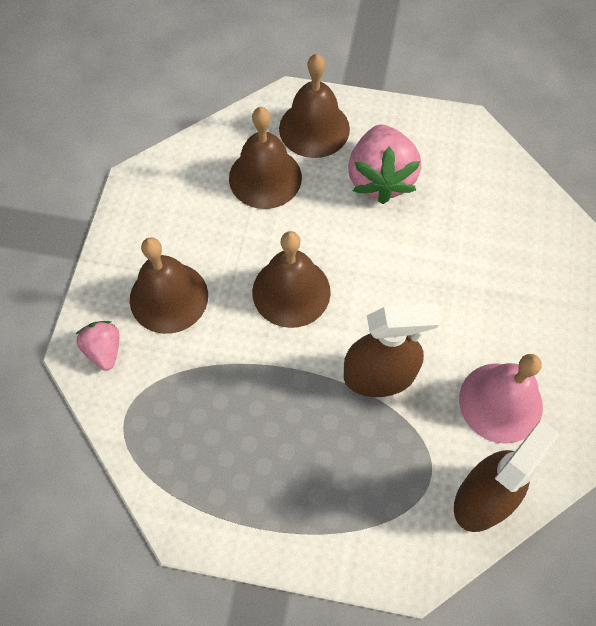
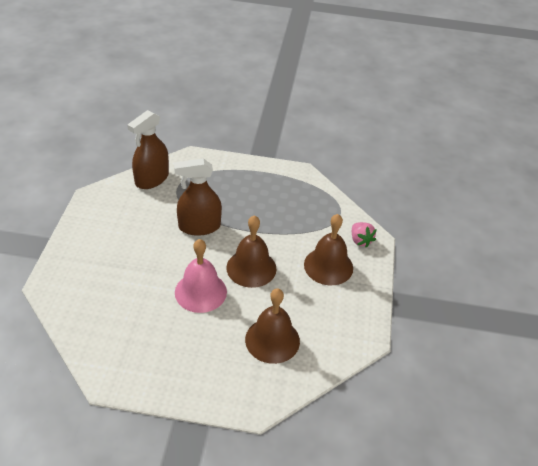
camera: 175 degrees right, 20 degrees down
brown bell [279,54,350,158] -> none
pink strawberry [348,125,421,204] -> none
pink bell [459,354,543,444] -> pink bell moved to [175,239,227,313]

